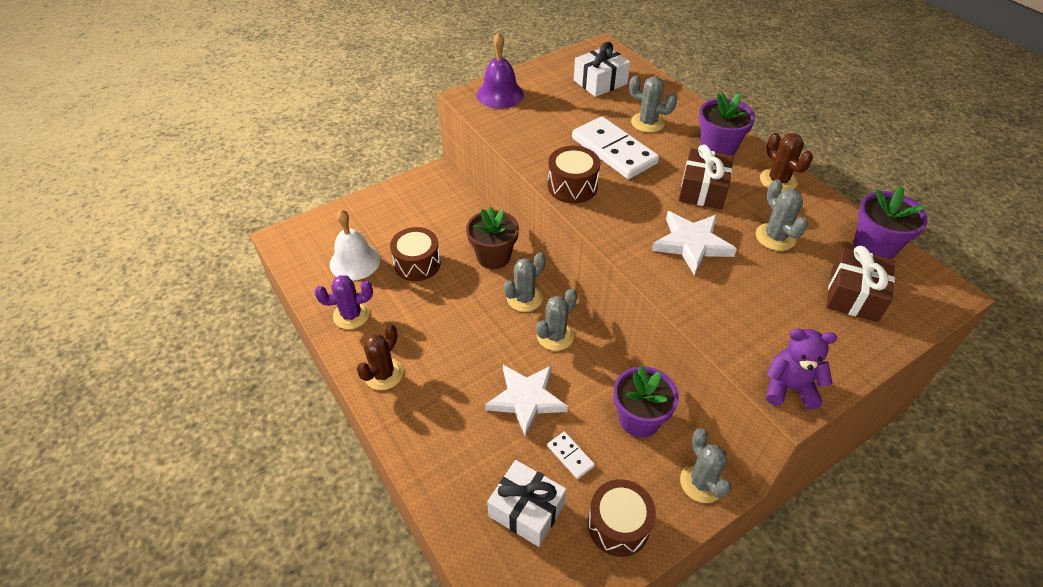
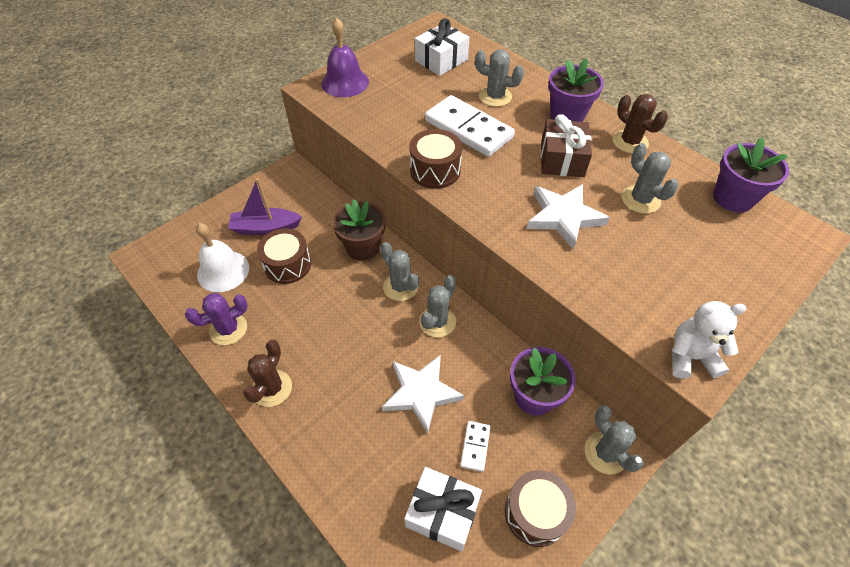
camera: 10 degrees left, 5 degrees up
grey cactus [504,252,546,312] -> grey cactus turned 75 degrees counterclockwise [380,242,419,301]
white domino [547,432,595,479] -> white domino turned 60 degrees clockwise [460,421,490,472]
purple teddy bear [766,329,837,410] -> white teddy bear [672,301,746,379]
brown gift [826,246,895,322] -> none
none -> purple boat [228,178,302,235]

